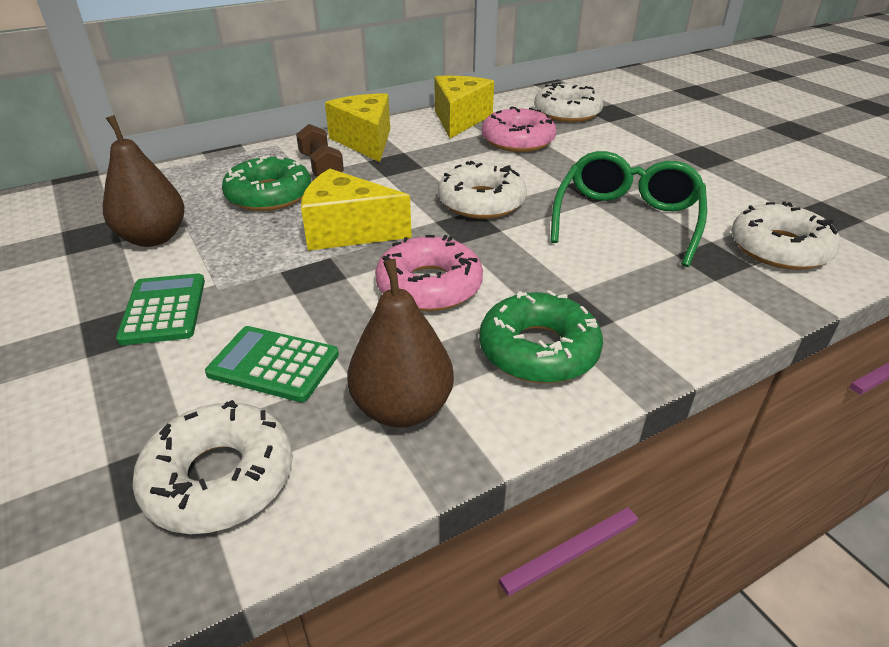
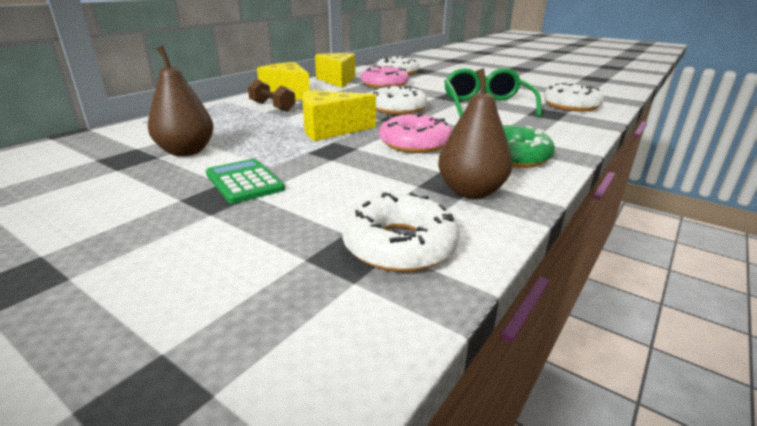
camera: 25 degrees left, 10 degrees down
green calculator [205,326,339,402] -> none
green donut [222,155,311,211] -> none

